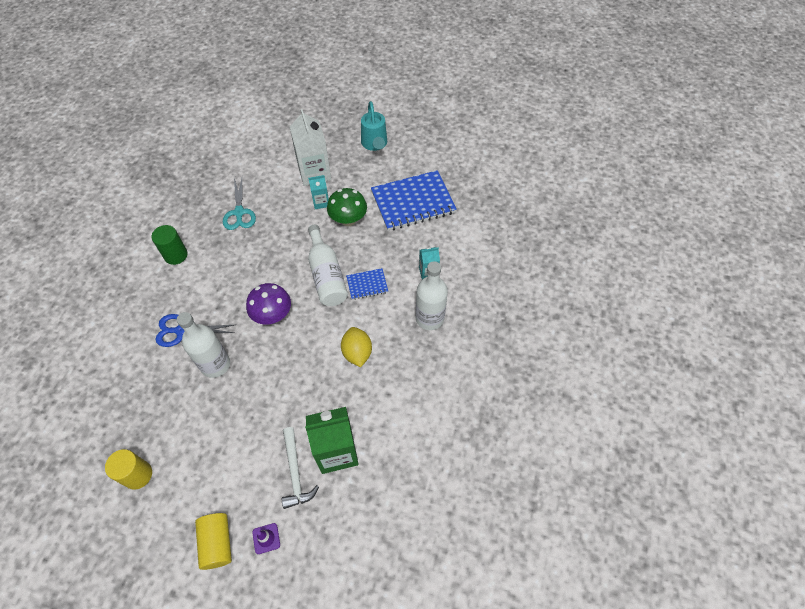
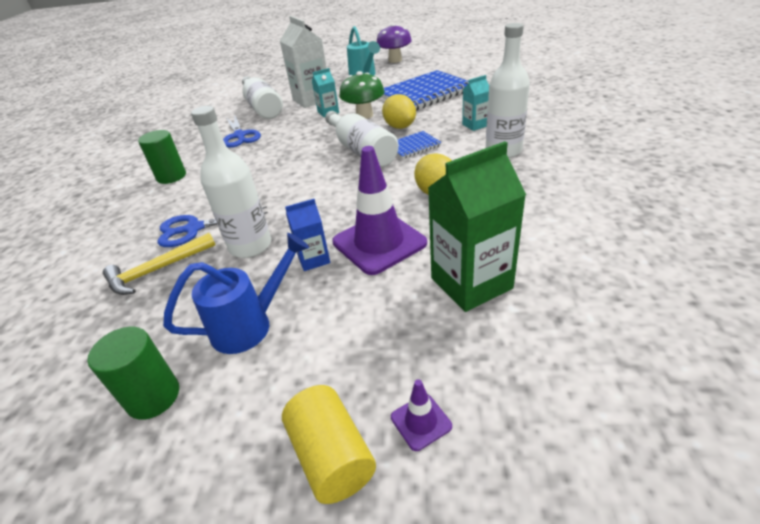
camera: 10 degrees left, 20 degrees down
yellow cylinder [105,449,152,490] -> green cylinder [87,326,179,420]
turquoise scissors [223,178,256,230] -> blue scissors [223,116,261,148]
purple mushroom [246,283,291,325] -> purple mushroom moved to [377,23,412,63]
white hammer [282,427,319,509] -> none
none -> yellow hammer [103,233,215,295]
none -> blue watering can [163,233,309,354]
none -> white bottle [242,76,283,119]
none -> blue carton [285,199,330,271]
none -> purple traffic cone [332,146,427,275]
none -> yellow lemon [382,94,416,129]

